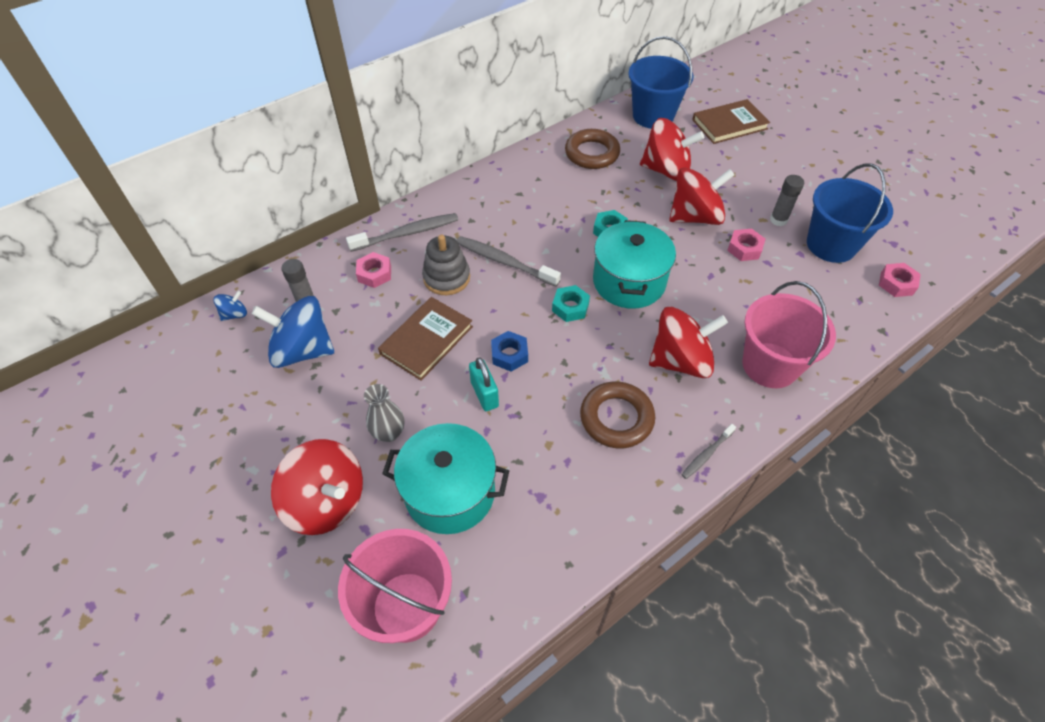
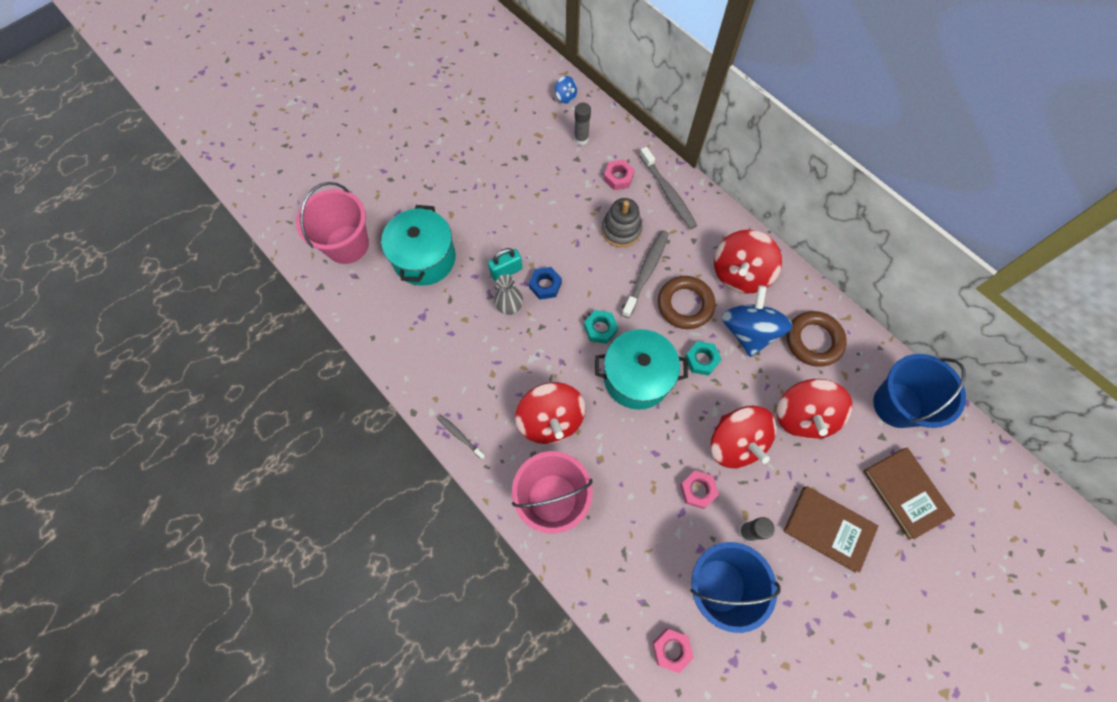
camera: 85 degrees right, 15 degrees up
blue spinning top [252,296,334,368] -> blue spinning top moved to [722,285,793,357]
red spinning top [271,439,363,535] -> red spinning top moved to [714,230,782,294]
grey vase [364,384,404,442] -> grey vase moved to [494,274,523,315]
brown book [378,297,473,381] -> brown book moved to [783,486,878,573]
brown ring [580,382,655,448] -> brown ring moved to [658,276,715,329]

